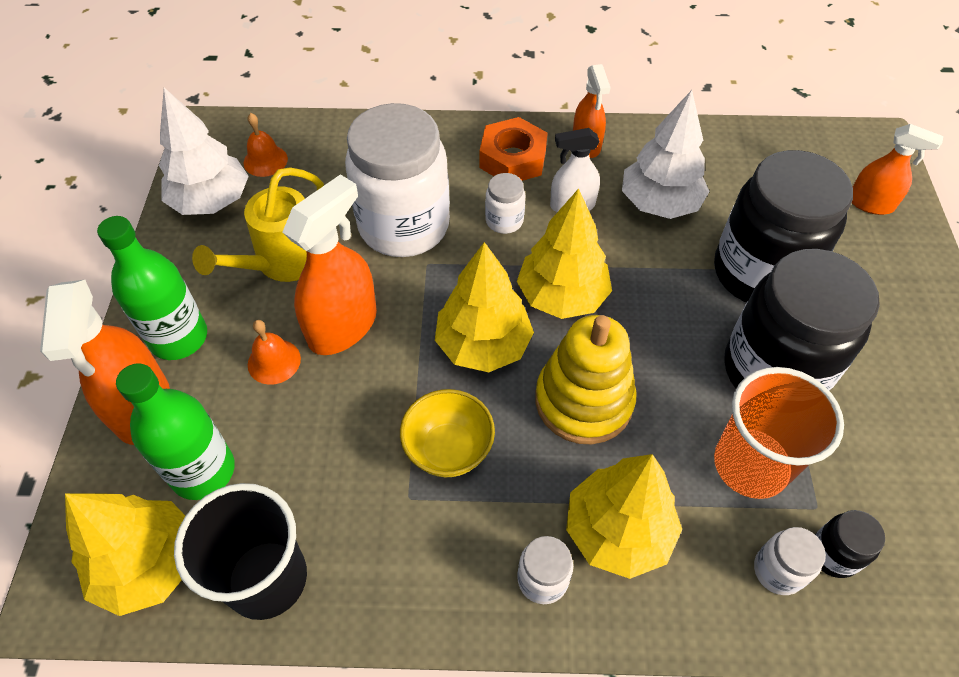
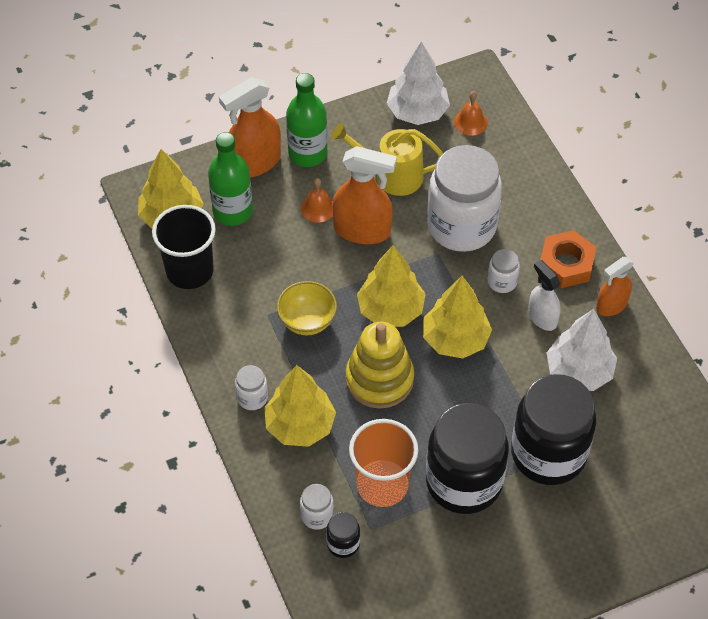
camera: 65 degrees right, 0 degrees up
orange spray bottle [852,124,943,215] -> none

